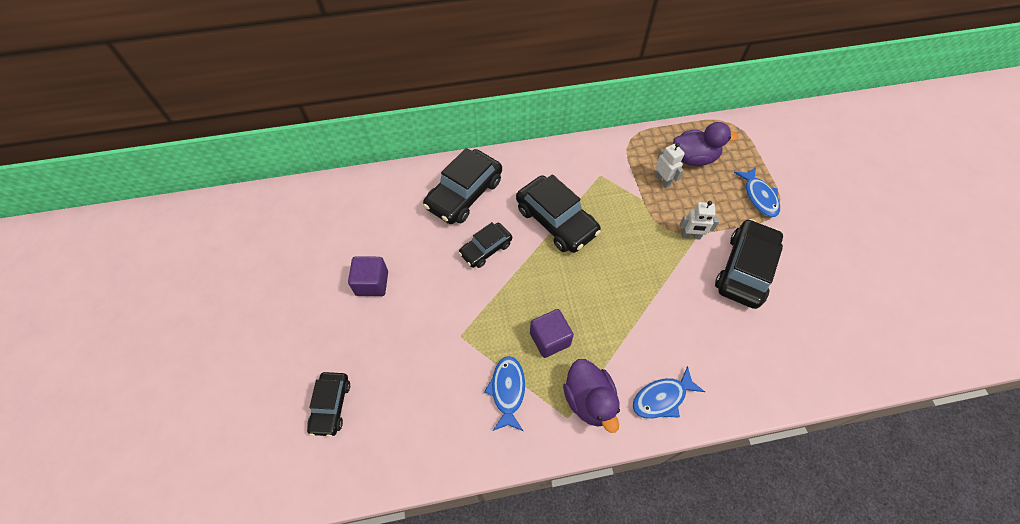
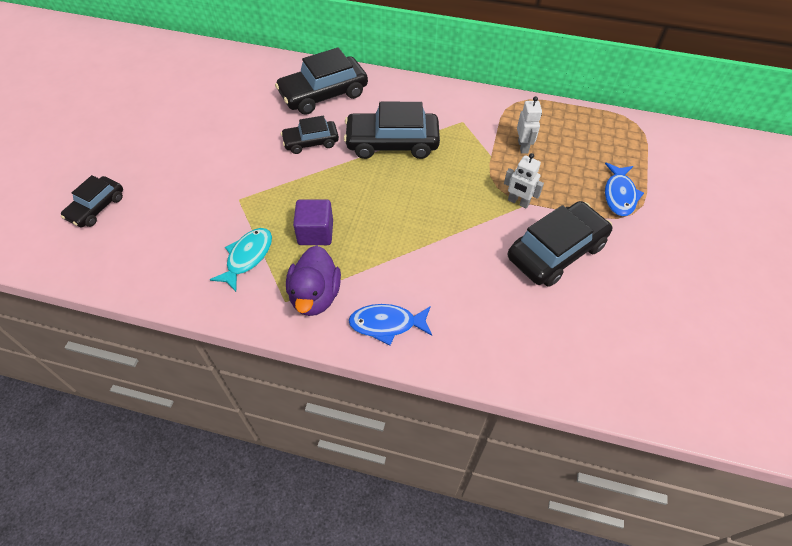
camera: 25 degrees right, 5 degrees down
purple cube [348,256,388,296] -> none
blue fish [484,356,525,431] -> turquoise fish [210,228,272,292]
black car [516,174,601,253] -> black car turned 105 degrees clockwise [344,102,440,159]
purple duck [673,122,738,166] -> none

